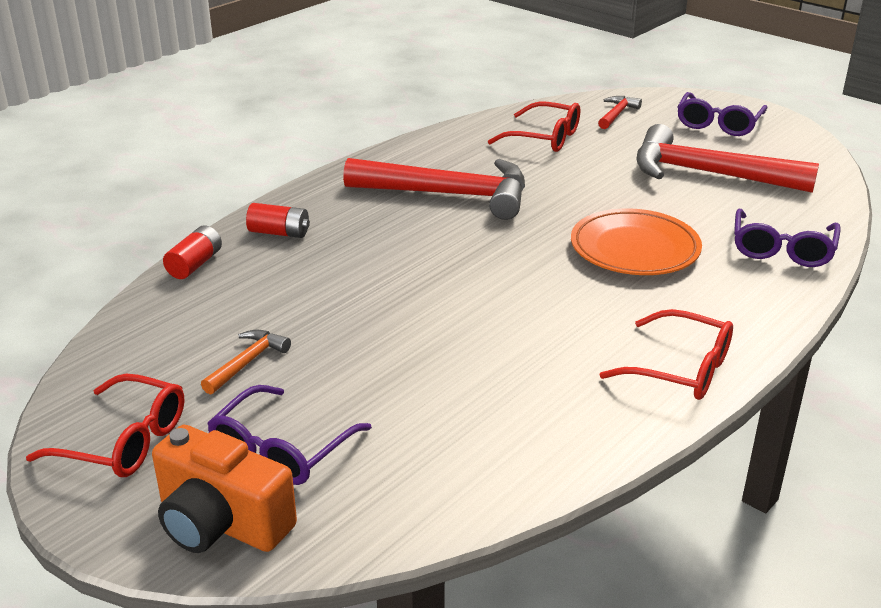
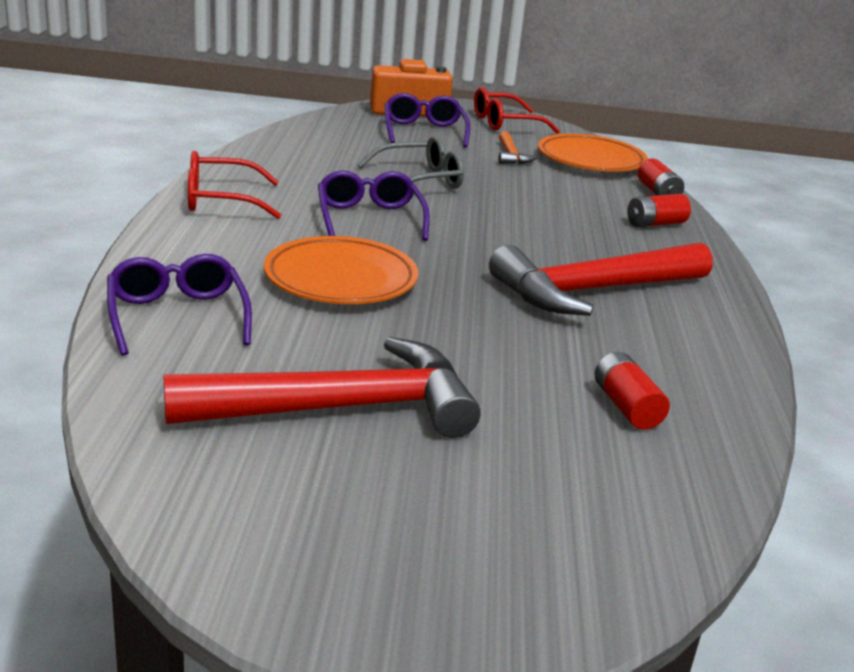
camera: 140 degrees right, 5 degrees down
red glasses [488,102,580,152] -> red battery [595,352,670,430]
red hammer [598,96,642,129] -> none
purple glasses [678,92,768,136] -> purple glasses moved to [318,170,430,241]
none -> grey glasses [358,136,464,189]
none -> orange plate [538,134,648,172]

